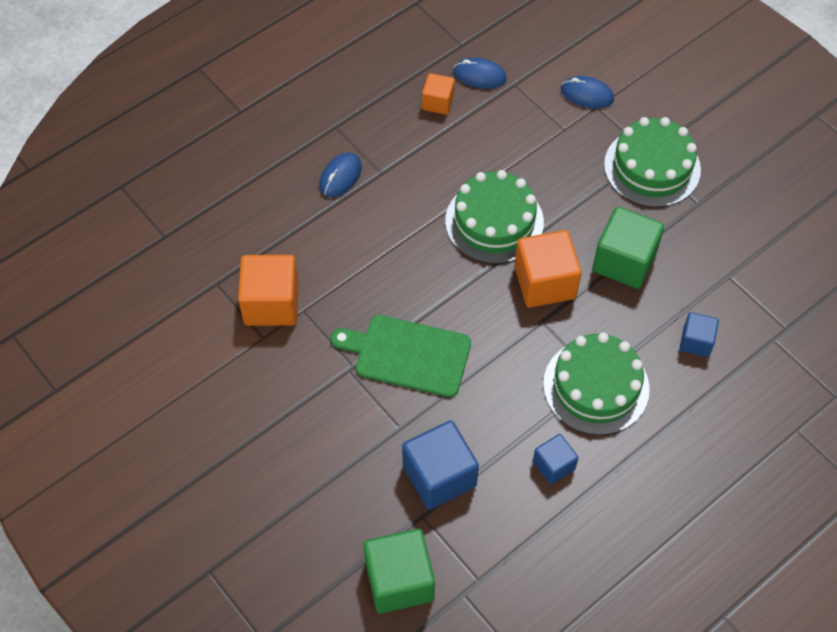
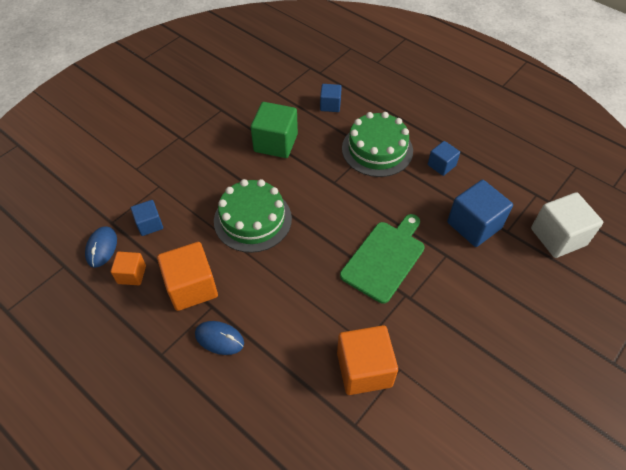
camera: 100 degrees left, 5 degrees down
green cutting board [331,315,471,397] -> green cutting board turned 150 degrees counterclockwise [340,214,425,304]
green cube [363,529,435,614] -> white cube [531,192,603,258]
orange cube [514,230,582,308] -> orange cube moved to [157,242,218,311]
blue mouse [561,76,614,109] -> none
green cake [604,117,701,207] -> none
none -> blue cube [131,200,163,236]

